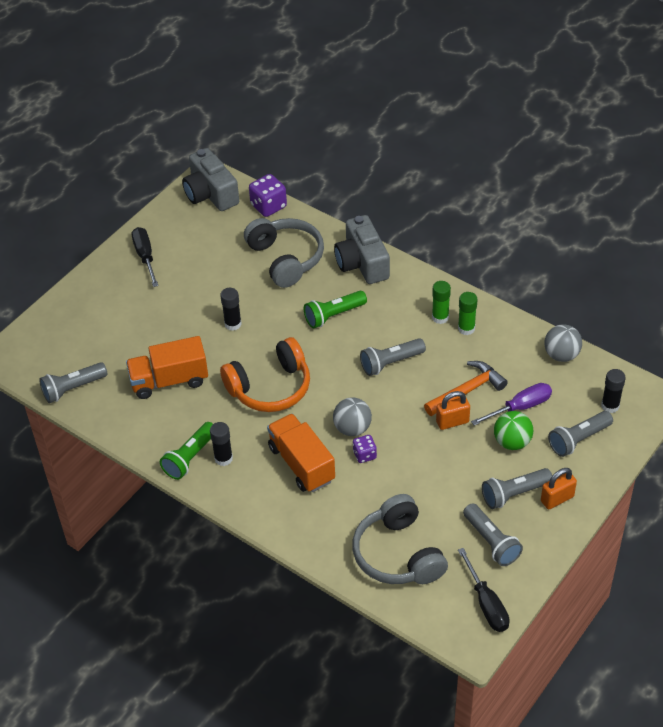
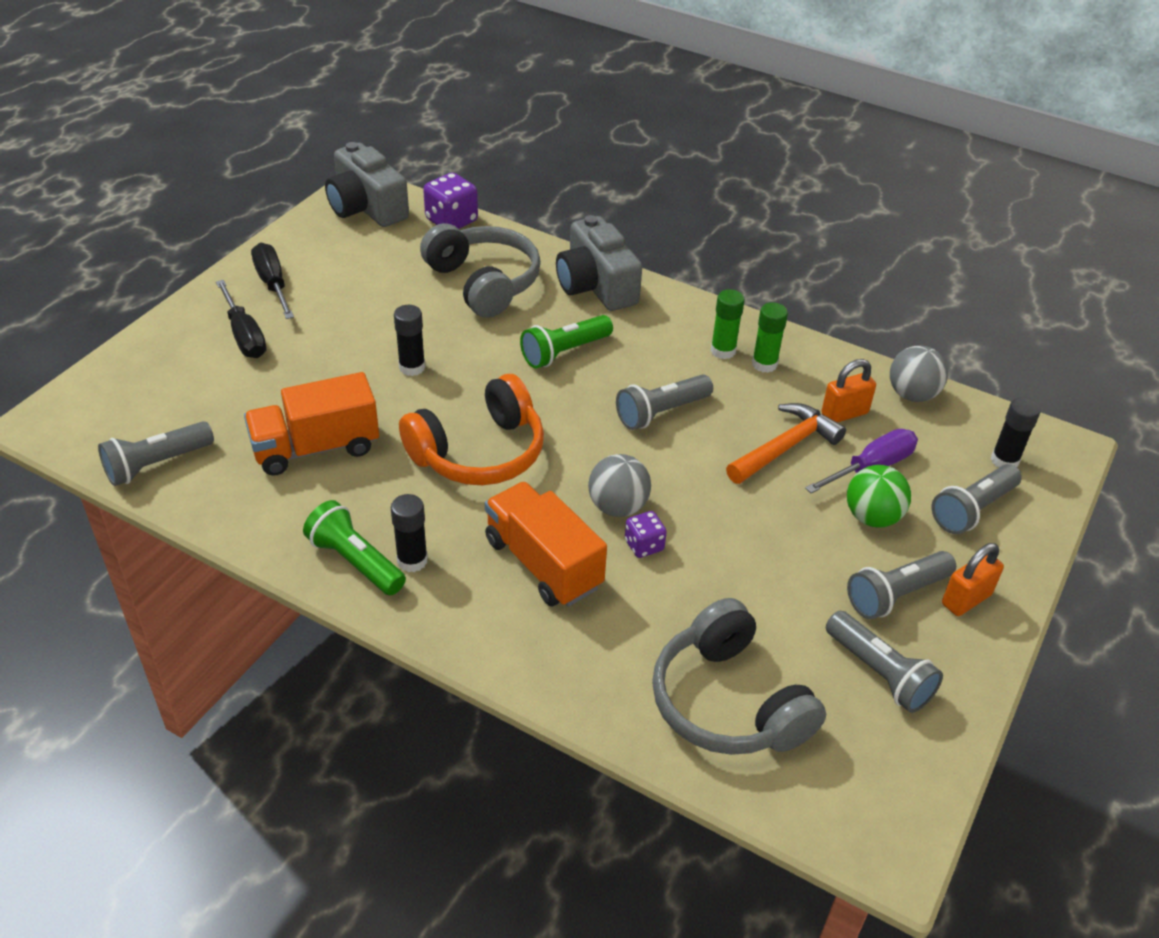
camera: 10 degrees left, 5 degrees down
green flashlight [160,422,213,480] -> green flashlight turned 105 degrees clockwise [303,500,406,595]
orange padlock [436,391,470,430] -> orange padlock moved to [821,359,876,423]
black screwdriver [458,548,510,632] -> black screwdriver moved to [216,280,267,358]

